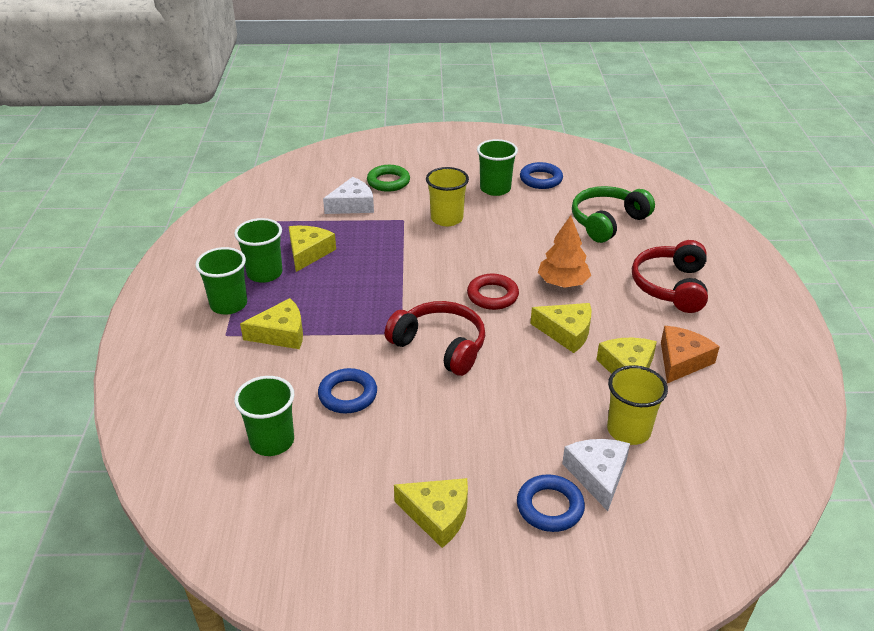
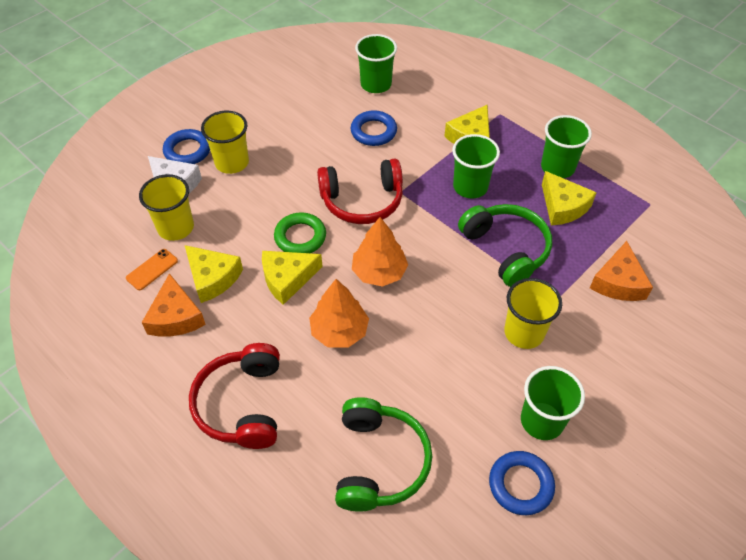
camera: 135 degrees right, 15 degrees up
green cup [195,247,247,315] -> green cup moved to [452,134,500,199]
white cheese [323,177,374,214] -> orange cheese [590,241,653,301]
green ring [367,165,410,192] -> green ring moved to [274,212,326,253]
yellow cheese [394,478,468,548] -> none
red ring [467,274,519,310] -> orange tree [352,217,408,287]
red headphones [632,240,708,313] -> red headphones turned 150 degrees counterclockwise [189,343,280,449]
none -> orange phone [126,249,178,290]
none -> yellow cup [201,110,249,174]
none -> green headphones [458,204,552,287]

